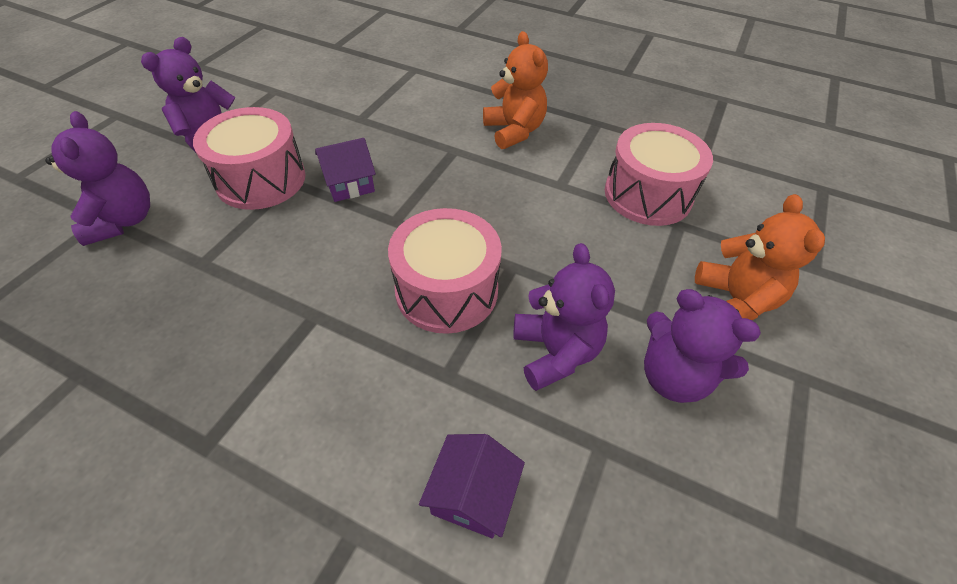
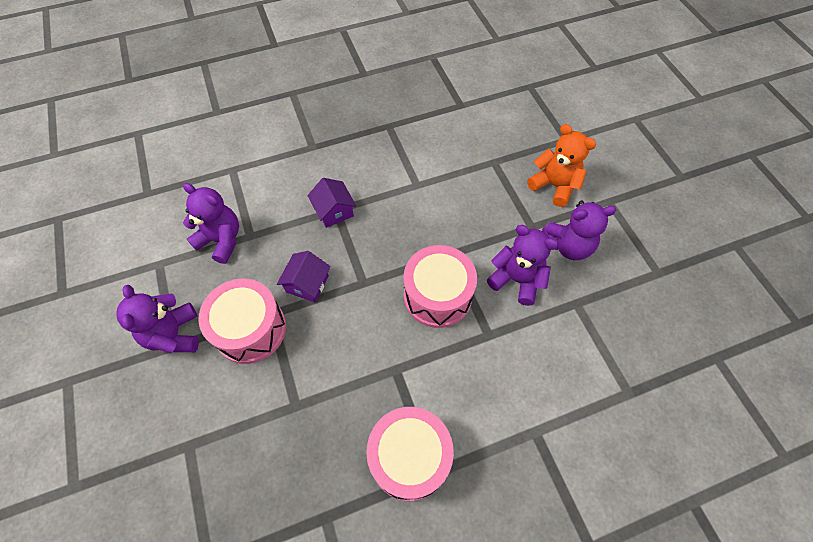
camera: 45 degrees left, 10 degrees up
purple teddy bear [45,111,150,246] -> purple teddy bear moved to [183,183,239,264]
purple house [419,434,525,538] -> purple house moved to [308,178,356,228]
orange teddy bear [483,31,548,149] -> none
pink drum [605,123,713,226] -> pink drum moved to [366,407,454,501]

